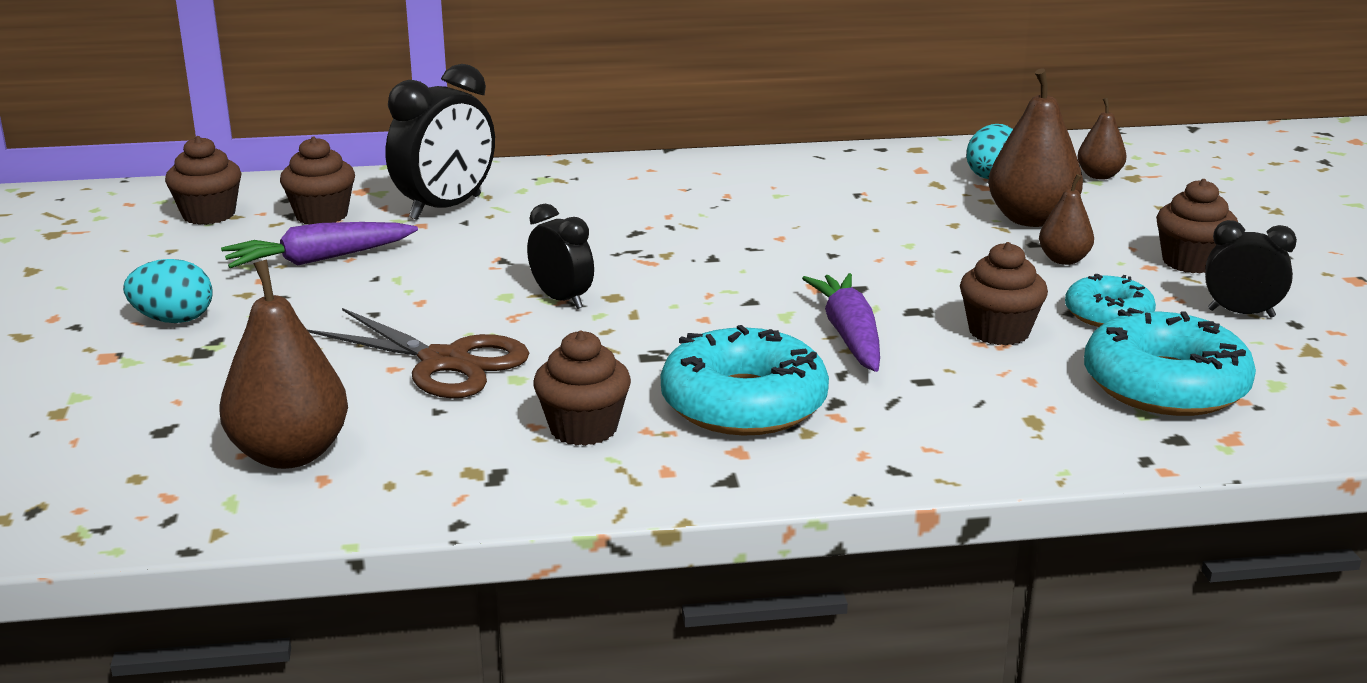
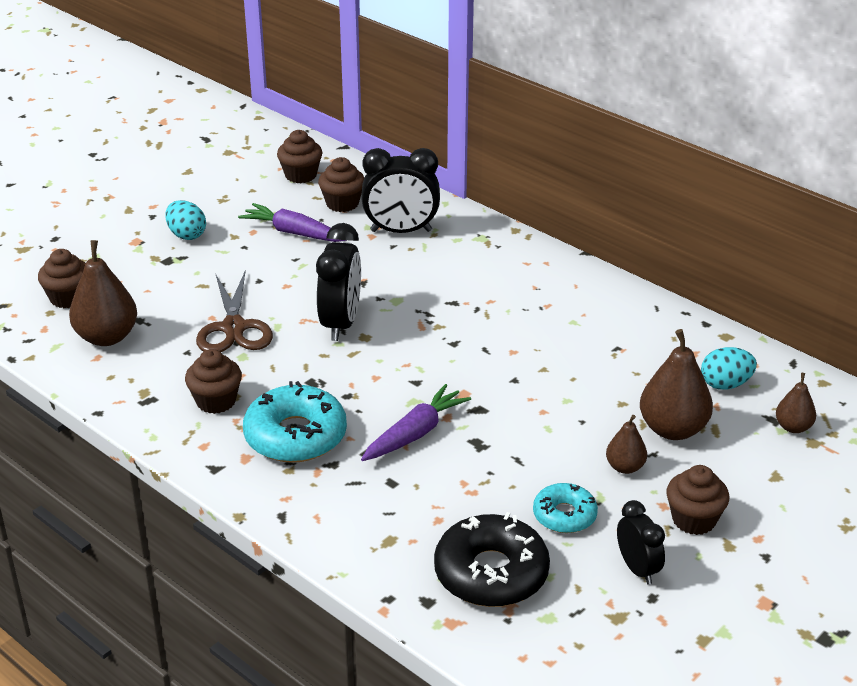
camera: 50 degrees right, 10 degrees up
black clock [527,204,594,309] -> black clock [316,223,361,341], size x1.67
brown cupcake [960,242,1048,346] -> brown cupcake moved to [38,249,86,308]
turquoise donut [1084,308,1256,416] -> black donut [434,512,550,607]

